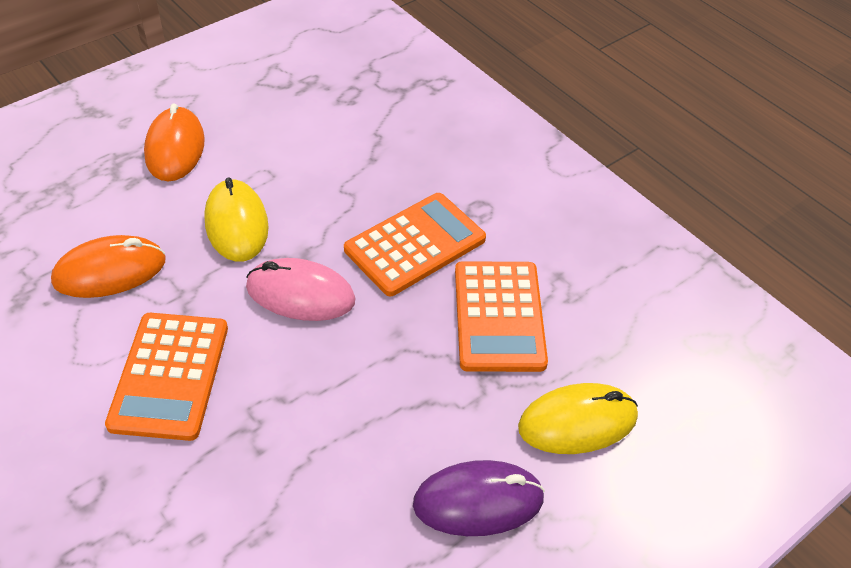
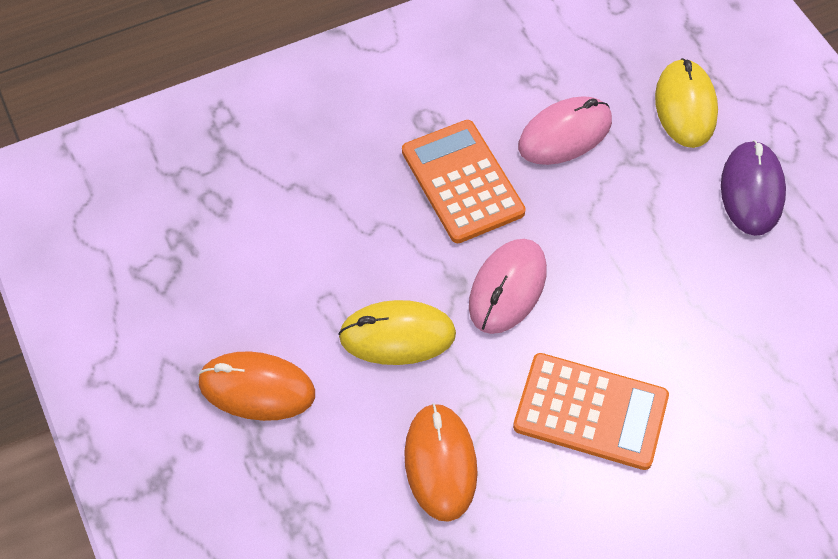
camera: 75 degrees left, 10 degrees up
orange calculator [455,261,548,372] -> pink mouse [518,96,612,165]

